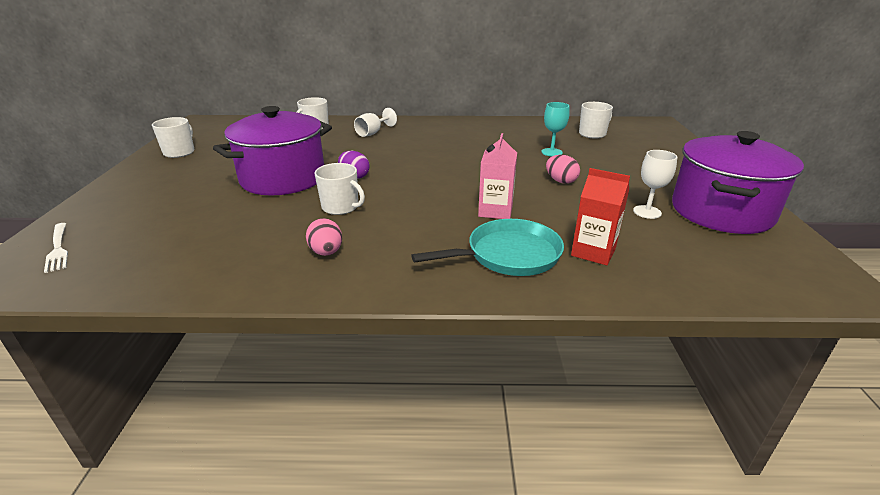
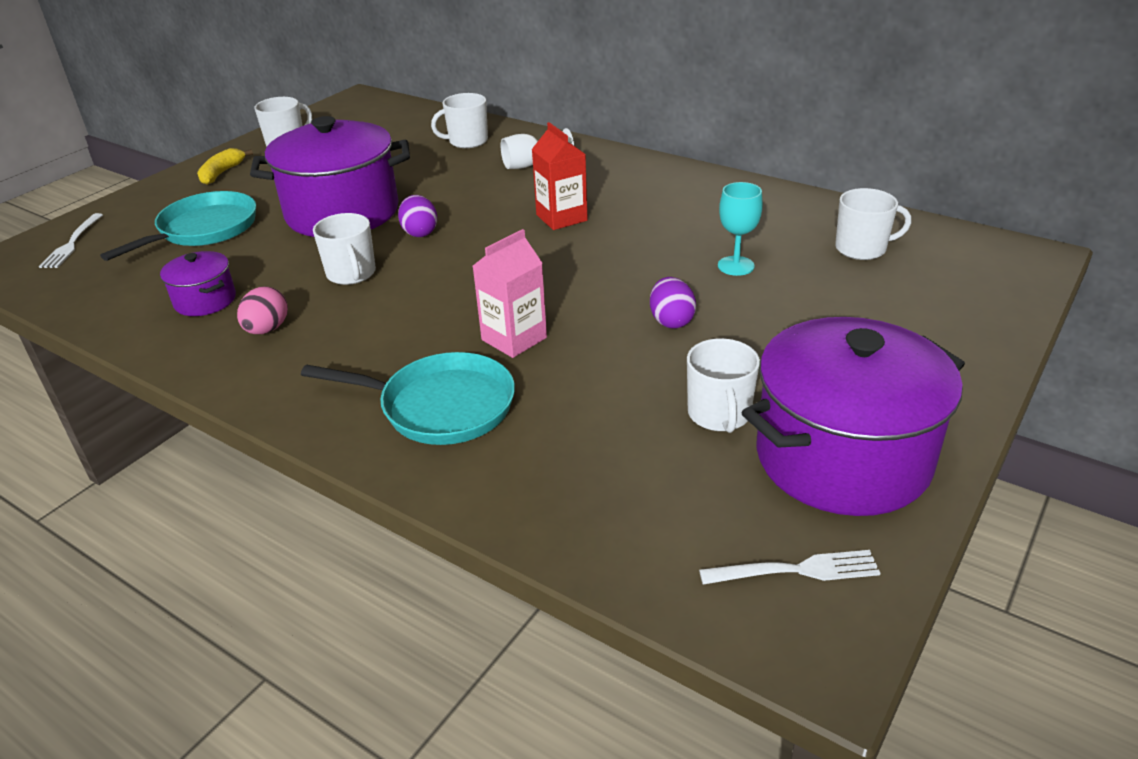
camera: 35 degrees right, 5 degrees up
pink egg [546,155,580,184] -> purple egg [650,277,696,328]
red carton [571,168,630,266] -> red carton moved to [532,122,588,230]
white goblet [633,150,677,219] -> white mug [687,338,760,433]
none -> turquoise pan [100,191,256,261]
none -> purple pot [160,251,236,316]
none -> yellow banana [197,148,253,185]
none -> white fork [699,550,880,584]

